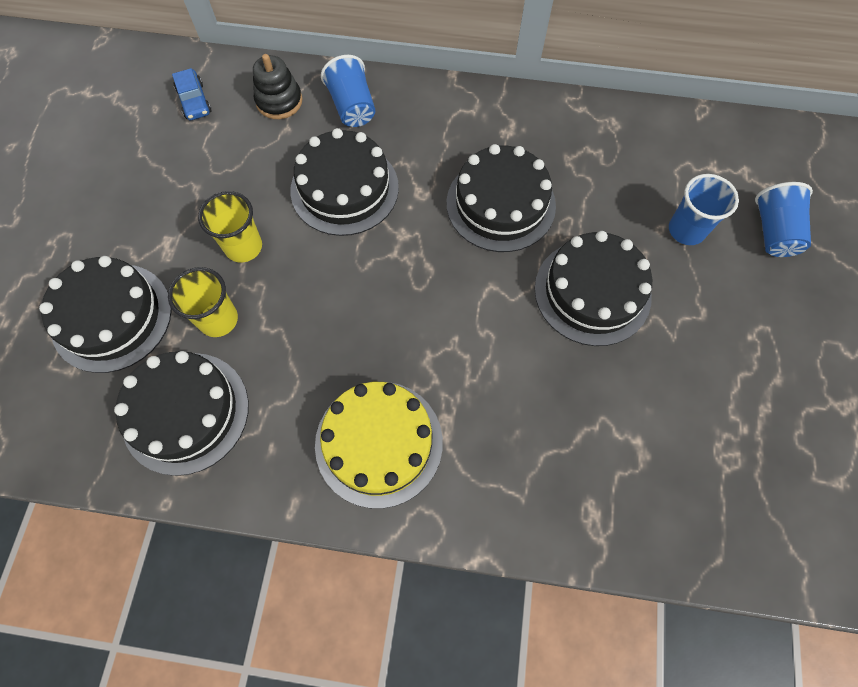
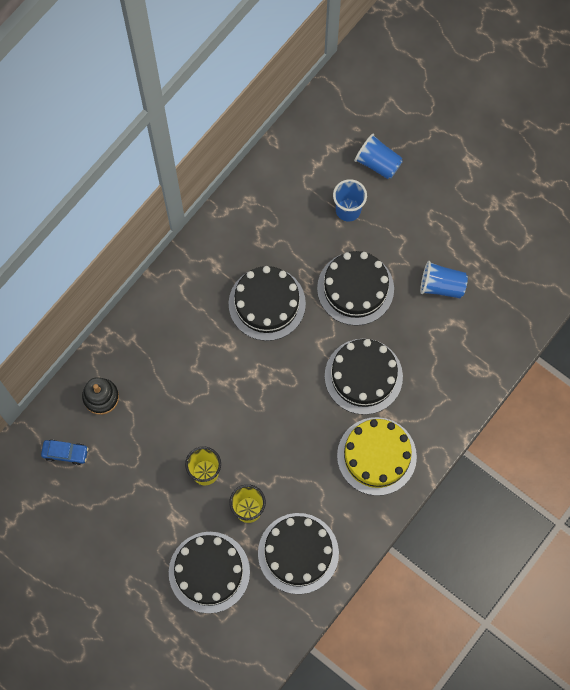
camera: 60 degrees left, 5 degrees up
black cake [290,128,399,236] -> black cake moved to [325,339,403,415]
blue cup [321,55,375,127] -> blue cup moved to [420,261,468,298]

